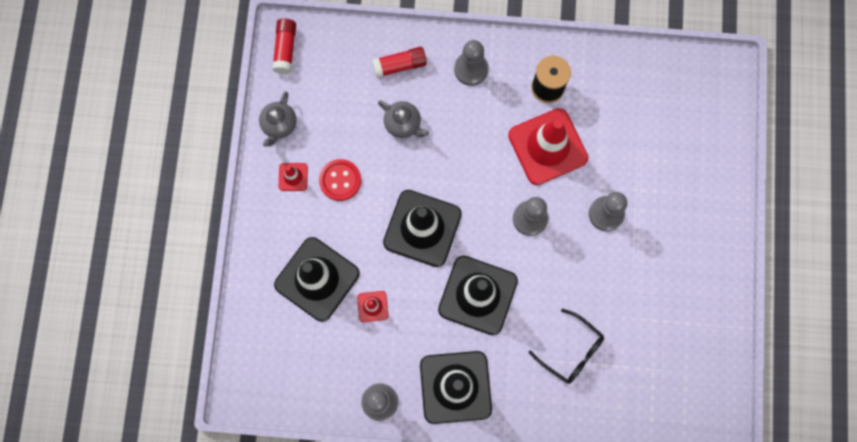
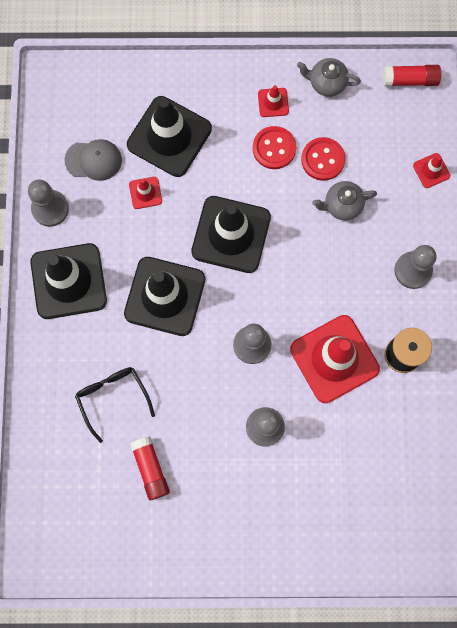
camera: 85 degrees right, 0 degrees up
red glue stick [372,47,427,78] -> red glue stick moved to [130,436,170,500]
grey teapot [378,100,429,138] -> grey teapot turned 45 degrees clockwise [312,181,377,220]
black glasses [529,309,604,384] -> black glasses turned 120 degrees clockwise [75,367,155,443]
none -> grey cap [64,139,122,181]
none -> red button [301,137,346,181]
none -> red traffic cone [413,153,450,188]

